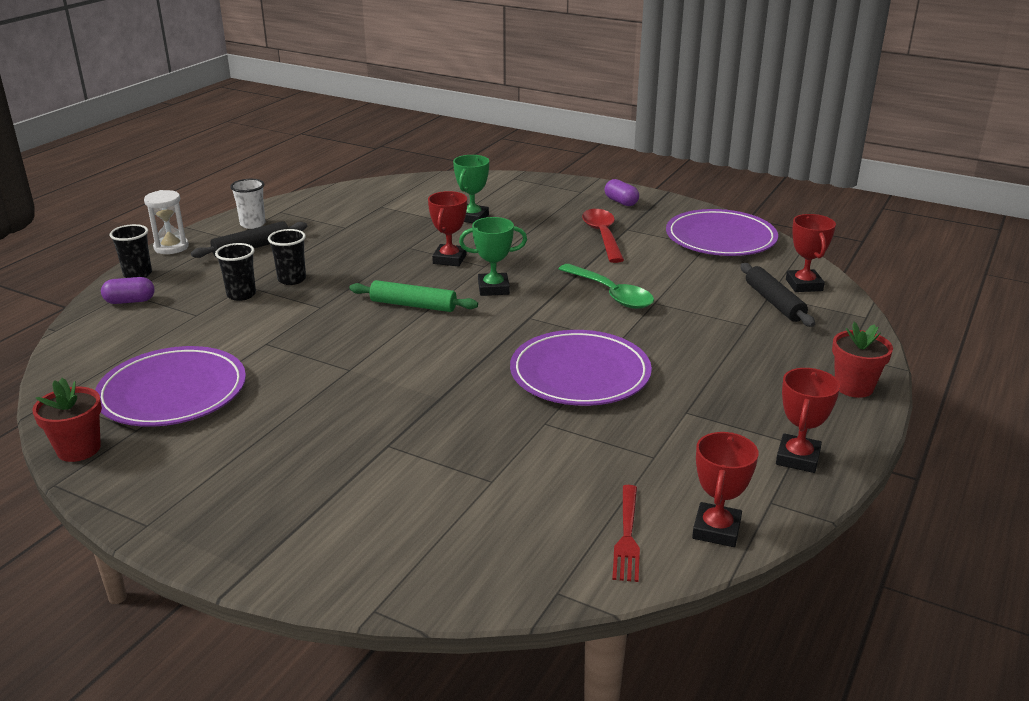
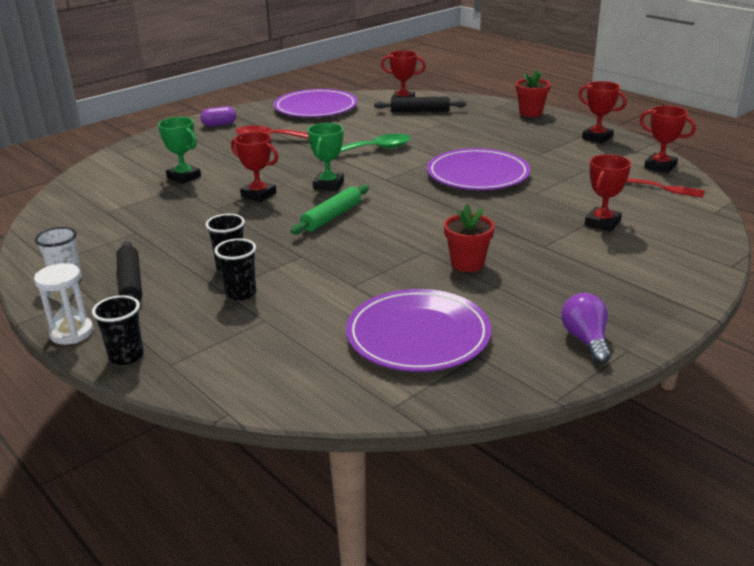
camera: 70 degrees left, 0 degrees up
red flower pot [32,378,102,462] -> red flower pot moved to [444,204,495,272]
purple capsule [101,277,155,304] -> none
none -> purple light bulb [561,293,611,364]
none -> red trophy [585,154,631,232]

